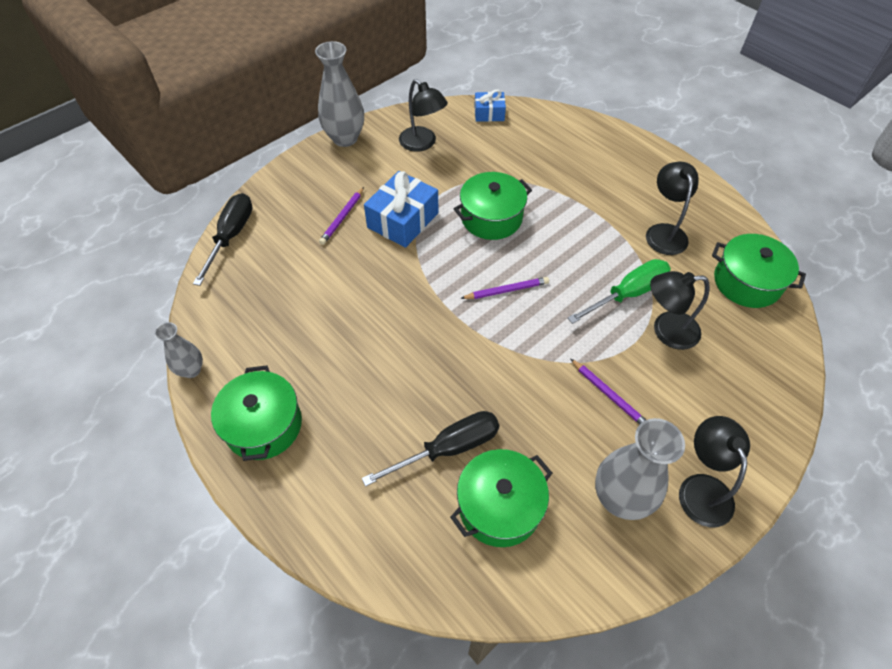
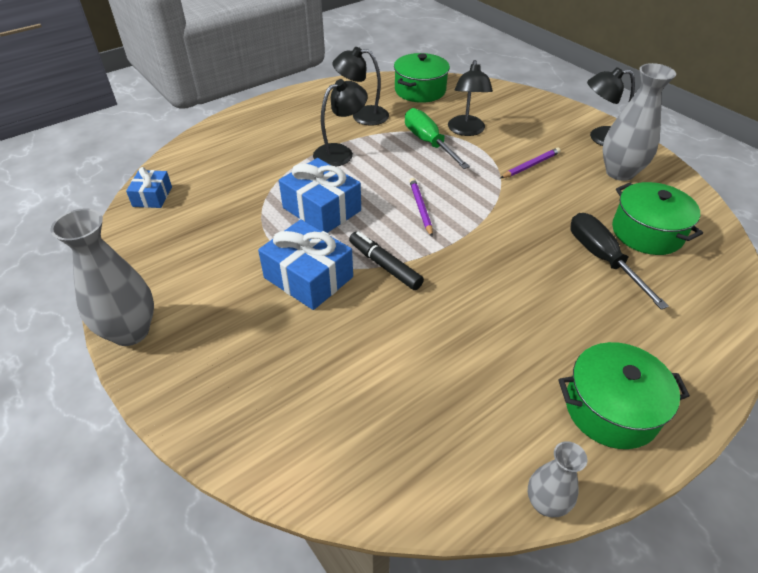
camera: 85 degrees left, 10 degrees down
black screwdriver [193,193,253,286] -> none
purple pencil [319,187,364,245] -> none
black lamp [399,79,448,152] -> black lamp moved to [313,79,368,167]
green pot [454,172,532,240] -> blue gift [279,158,361,233]
none -> black marker [349,232,424,290]

